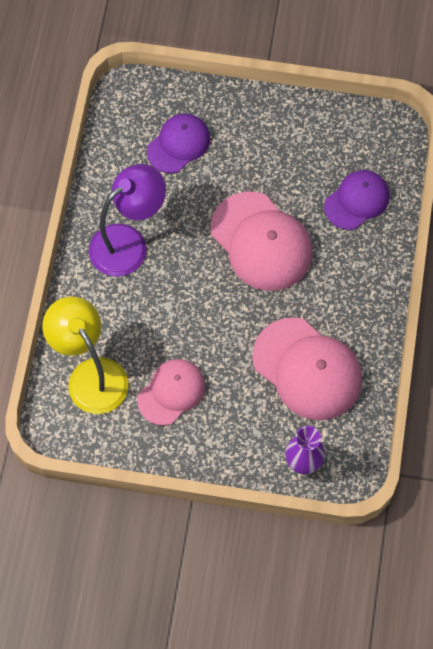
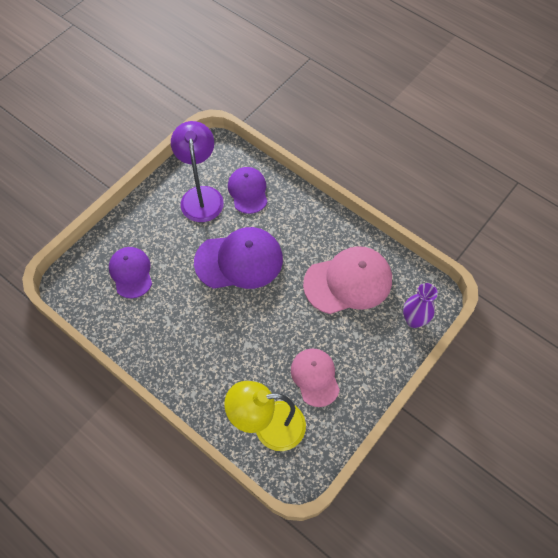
camera: 60 degrees left, 5 degrees down
purple lamp [89,164,166,276] -> purple lamp moved to [171,121,224,222]
pink cap [210,192,313,291] -> purple cap [194,227,283,289]

